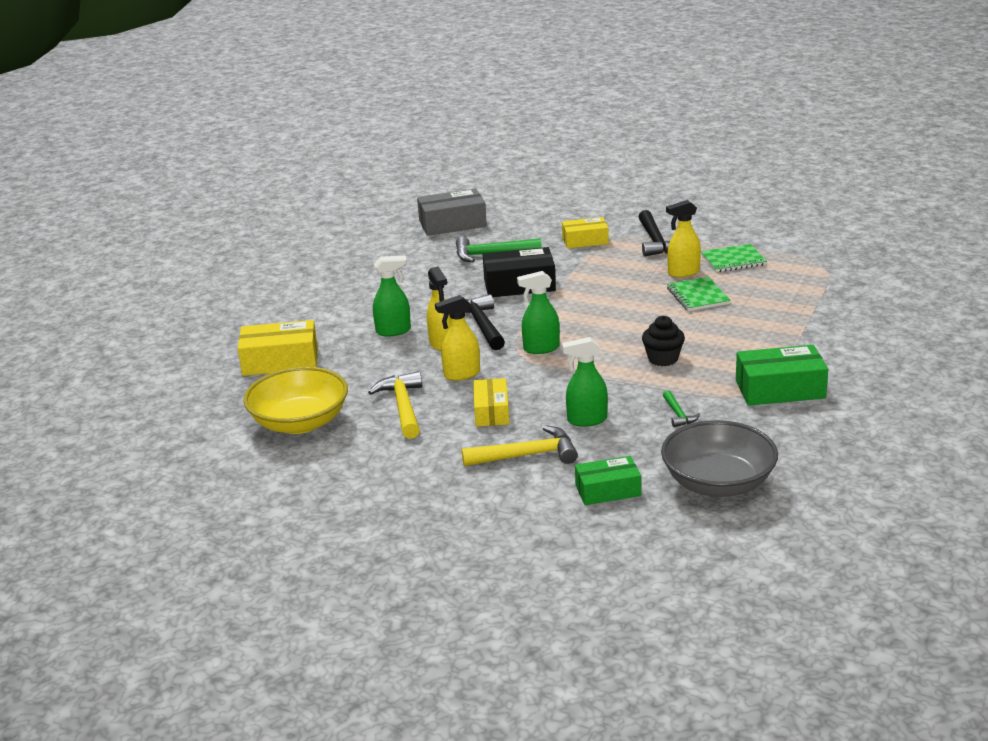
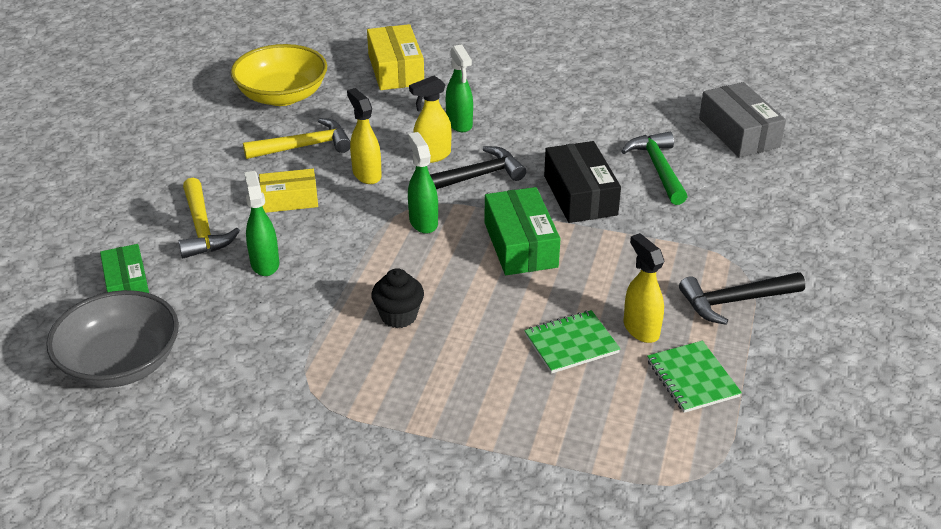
camera: 80 degrees right, 10 degrees up
yellow box [562,217,609,249] -> none
green hammer [663,390,700,427] -> none
green box [736,345,828,406] -> green box moved to [484,187,560,275]

